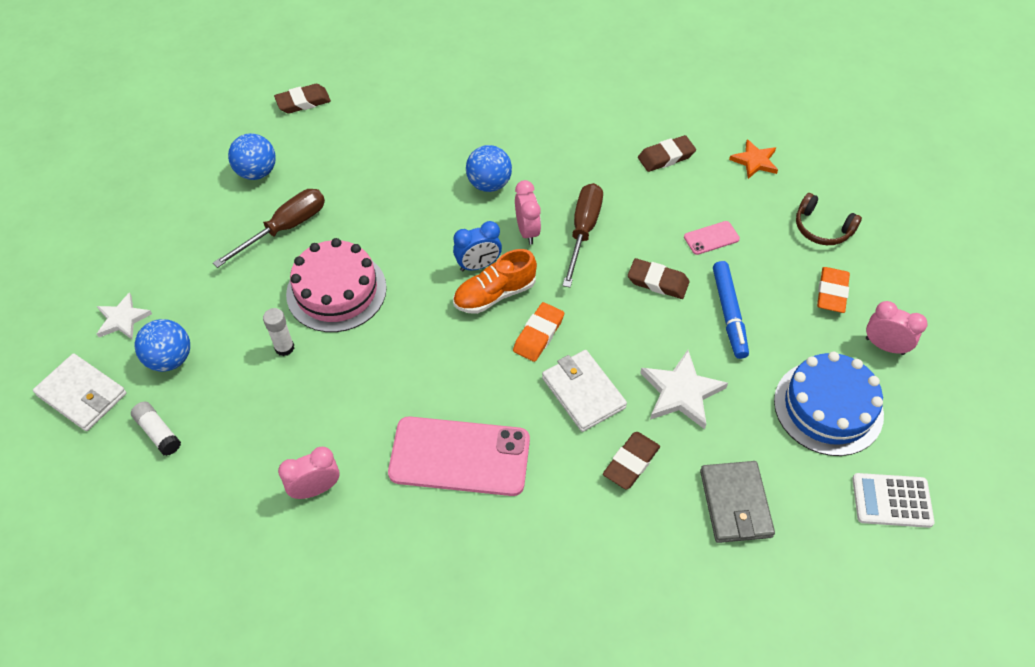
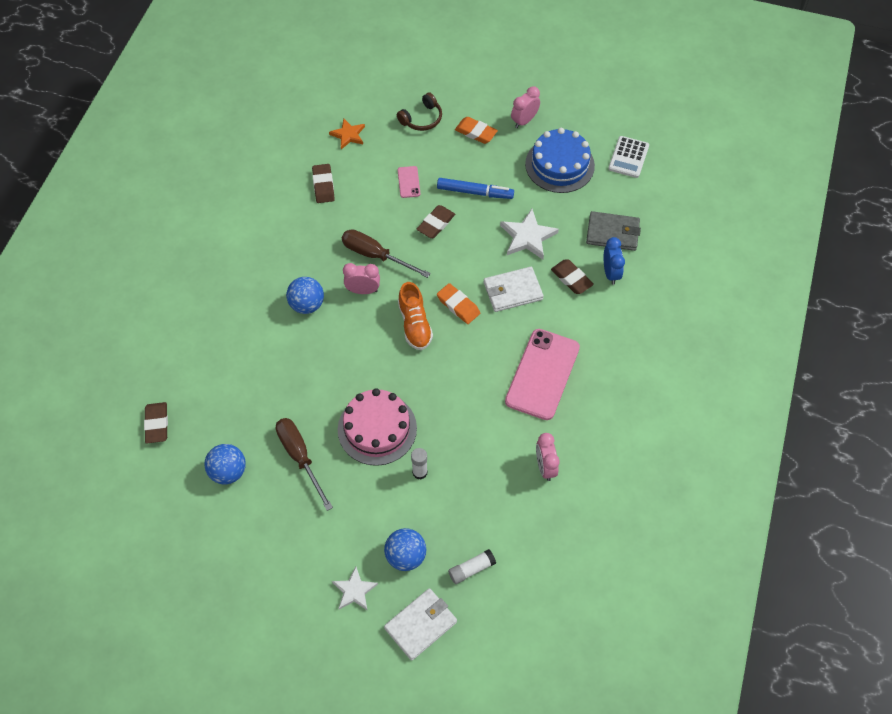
camera: 75 degrees left, 5 degrees up
blue clock [453,221,502,272] -> blue clock moved to [603,237,625,285]

